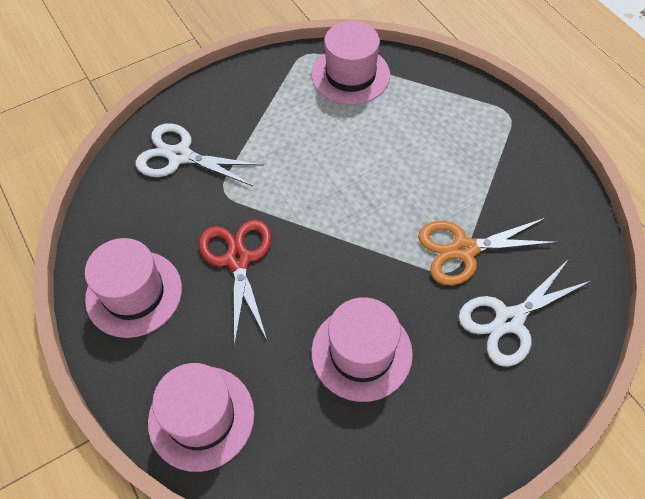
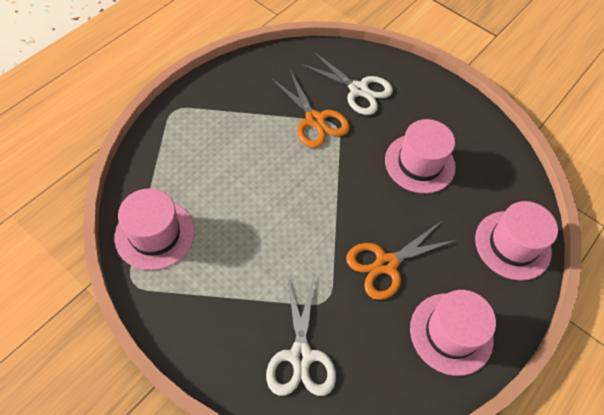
camera: 115 degrees left, 0 degrees up
red scissors [199,219,272,347] -> orange scissors [346,222,457,300]

